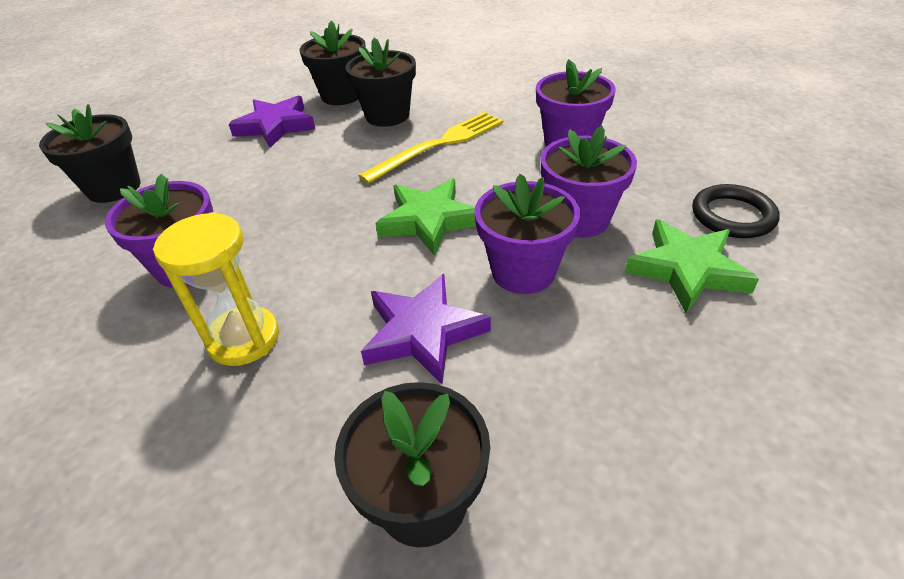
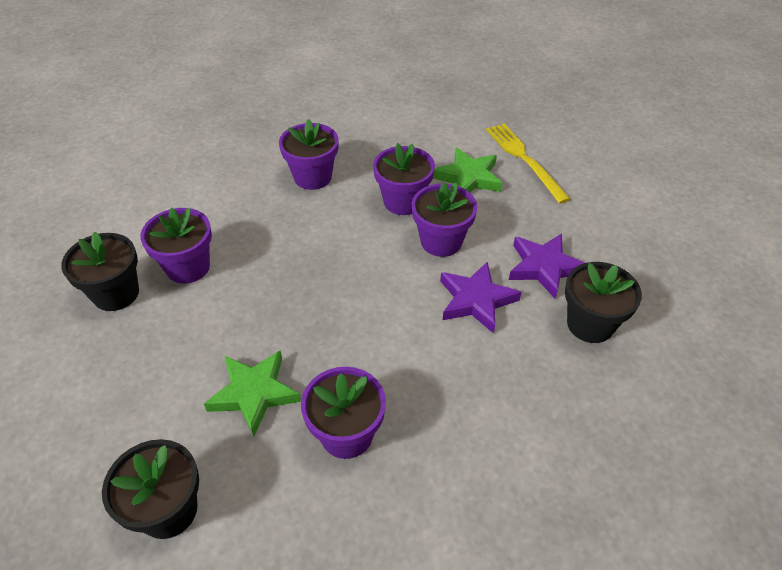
camera: 75 degrees left, 5 degrees up
yellow hourglass [153,212,279,366] -> none
purple star [229,96,315,148] -> purple star moved to [509,234,585,299]
black flower pot [345,38,416,127] -> purple flower pot [141,208,212,284]
yellow fork [358,112,503,184] -> yellow fork moved to [486,124,571,204]
green star [375,179,476,256] -> green star moved to [204,350,301,436]
black ring [692,184,780,238] -> none

